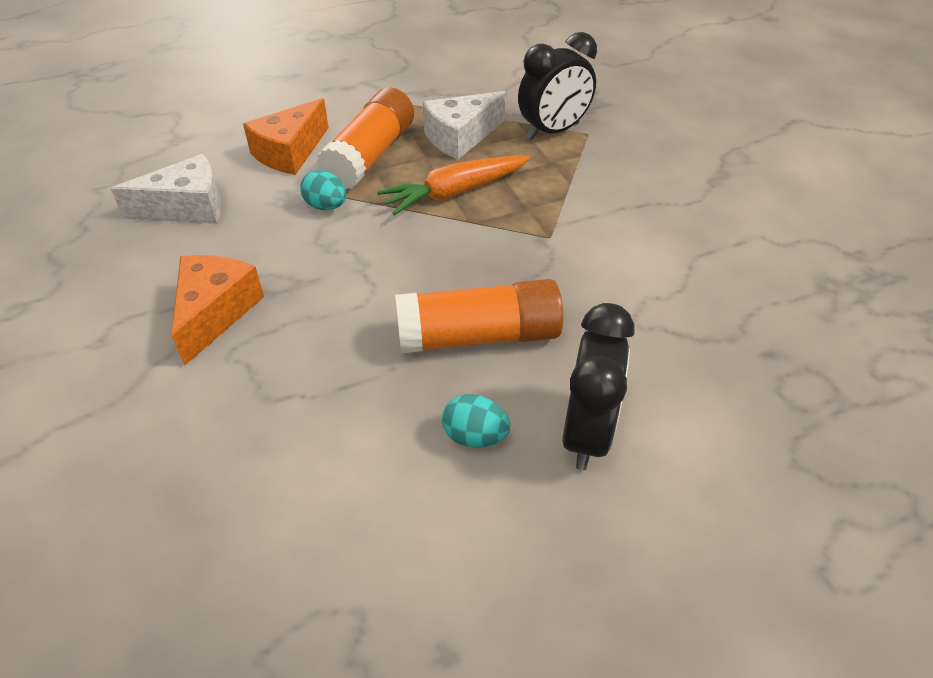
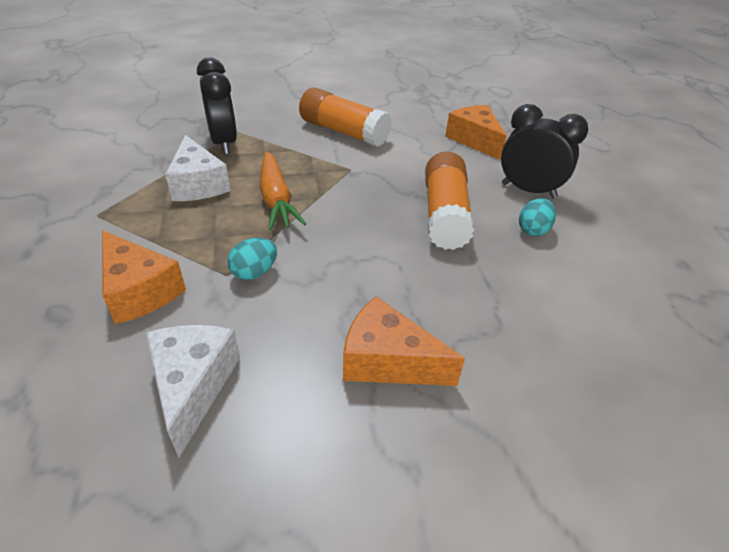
camera: 80 degrees left, 5 degrees down
orange glue stick [316,88,414,189] -> orange glue stick moved to [299,87,392,147]
none -> orange cheese [445,105,507,160]

